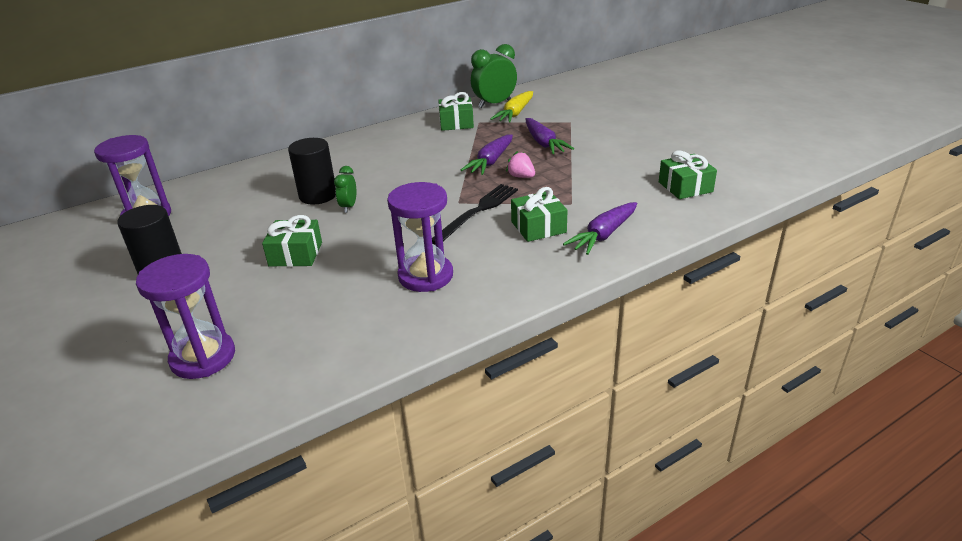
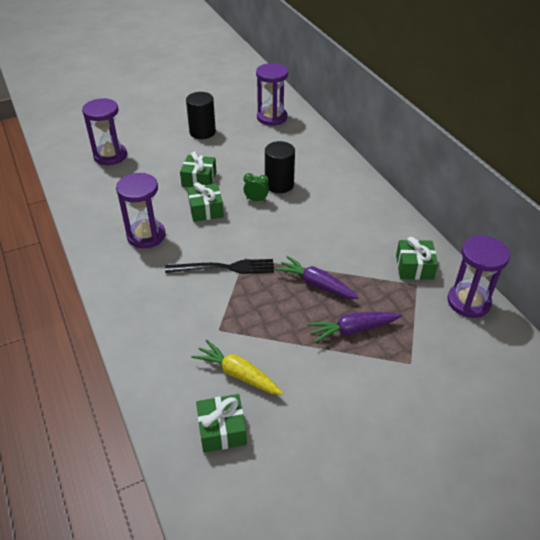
camera: 95 degrees right, 10 degrees up
black fork [432,184,518,245] -> black fork turned 45 degrees counterclockwise [165,259,274,274]
green clock [471,44,517,108] -> purple hourglass [447,235,510,318]
yellow carrot [490,91,533,123] -> yellow carrot moved to [191,339,283,395]
pink strawberry [506,151,535,178] -> none
green gift [511,187,568,242] -> green gift moved to [187,182,224,222]
purple carrot [563,202,637,255] -> none

